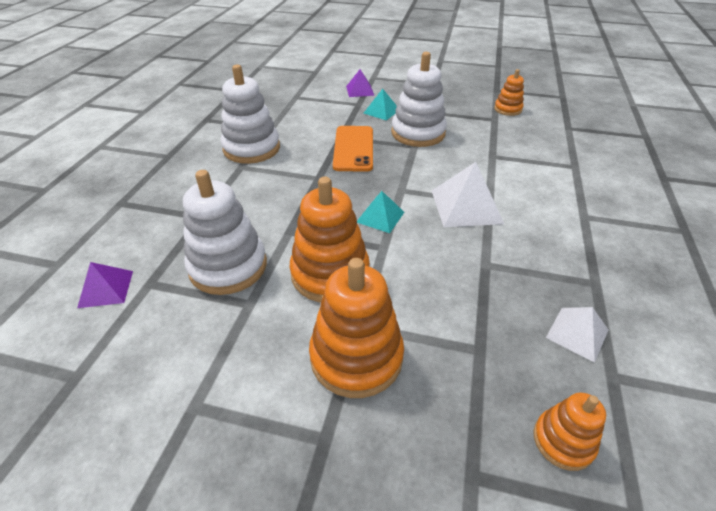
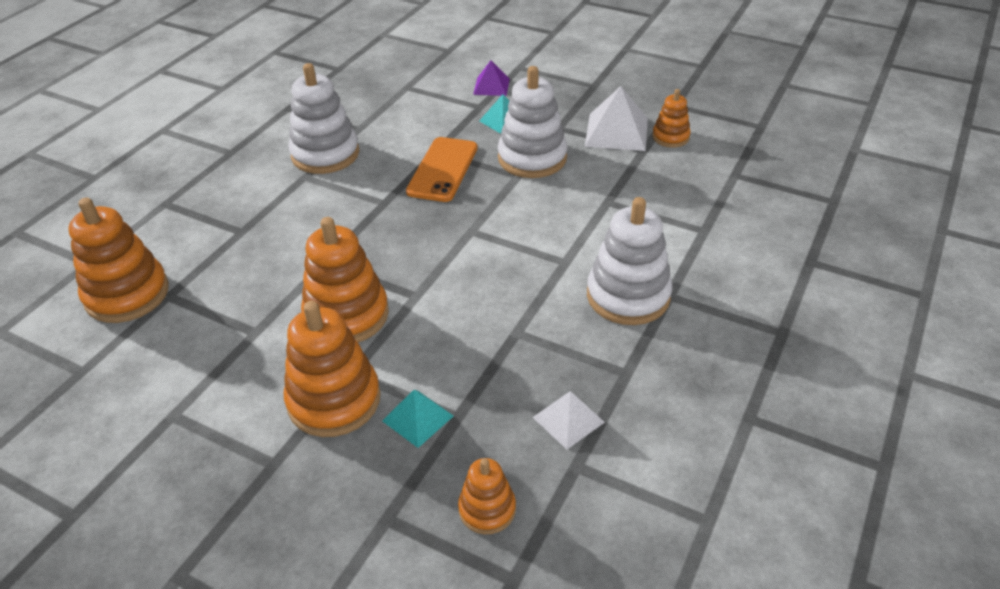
camera: 15 degrees right, 0 degrees up
purple pyramid [77,262,133,308] -> orange stacking toy [69,198,169,323]
white stacking toy [183,170,267,295] -> white stacking toy moved to [587,197,672,325]
turquoise pyramid [357,191,404,233] -> turquoise pyramid moved to [382,390,453,448]
white pyramid [432,162,504,227] -> white pyramid moved to [585,86,648,151]

